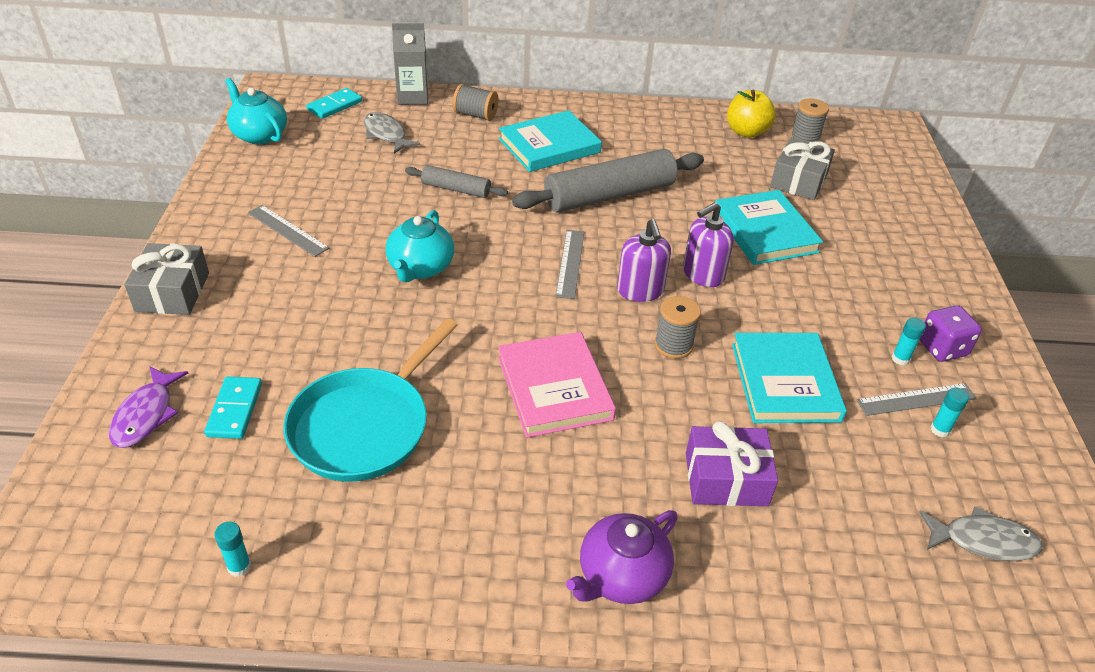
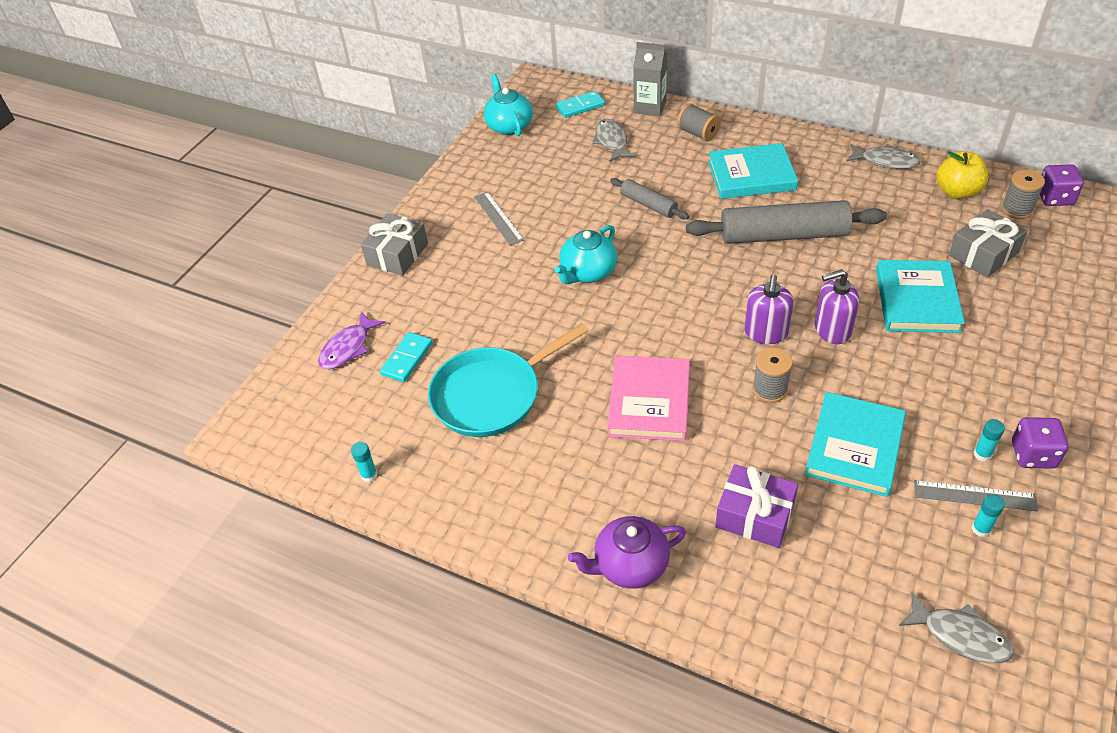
camera: 30 degrees right, 5 degrees up
grey ruler [555,230,584,299] -> none
none -> grey fish [846,144,921,169]
none -> purple dice [1040,164,1084,206]

